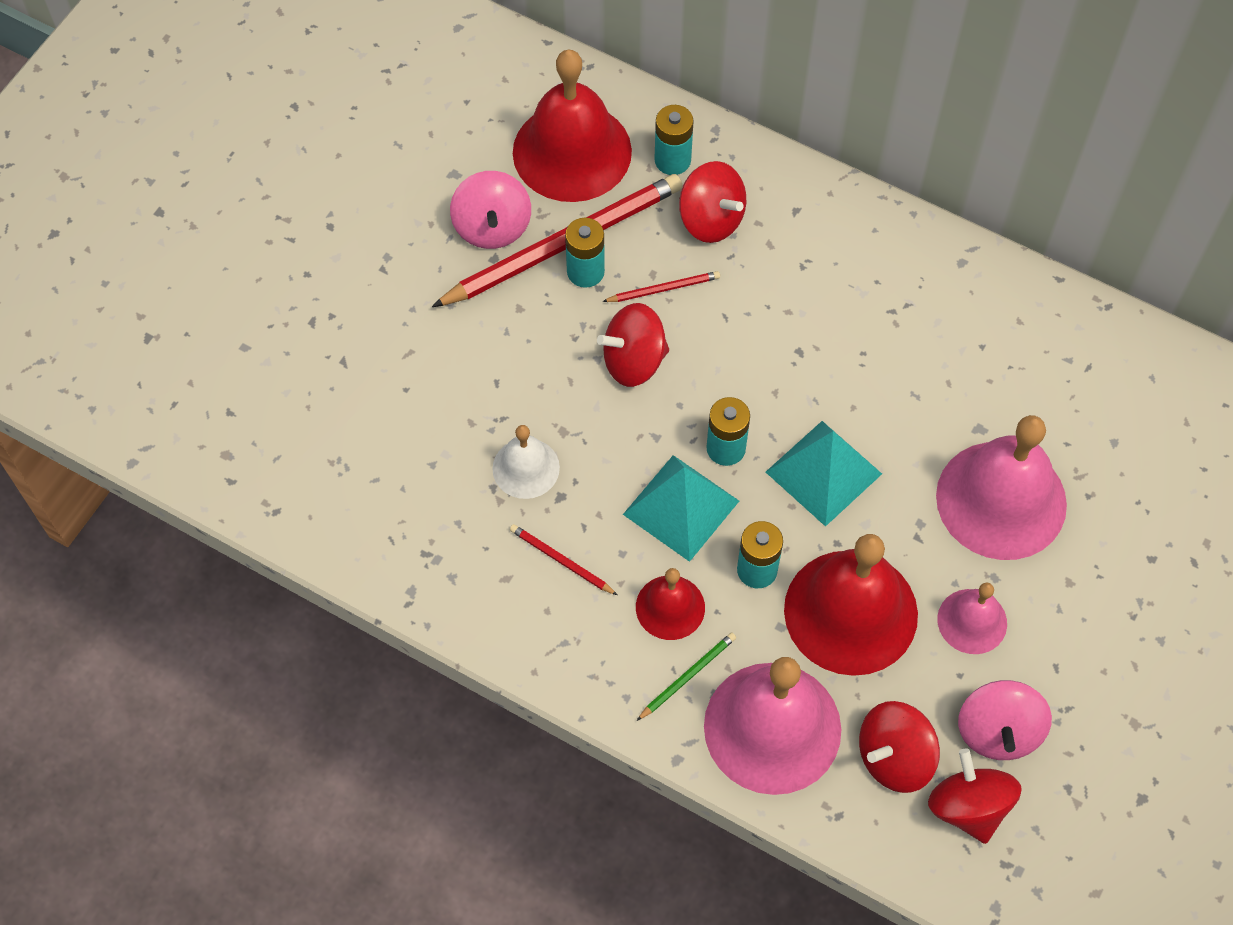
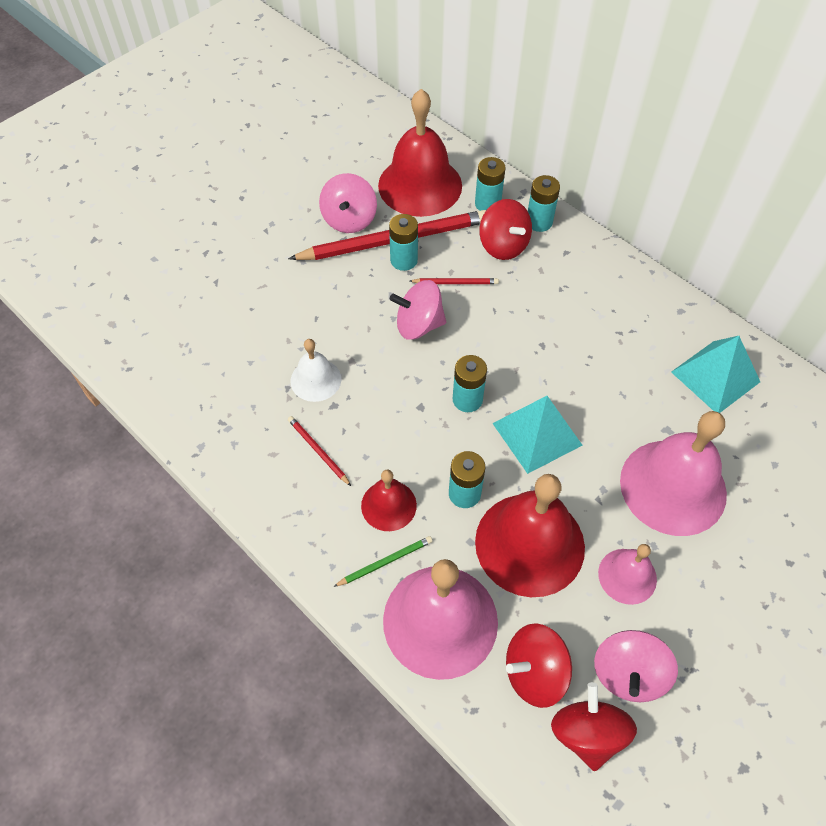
camera: 15 degrees right, 5 degrees down
red spinning top [597,303,669,387] -> pink spinning top [390,280,446,340]
turquoise pyramid [623,455,739,562] -> turquoise pyramid moved to [671,336,760,413]
none -> turquoise battery [528,175,560,232]

